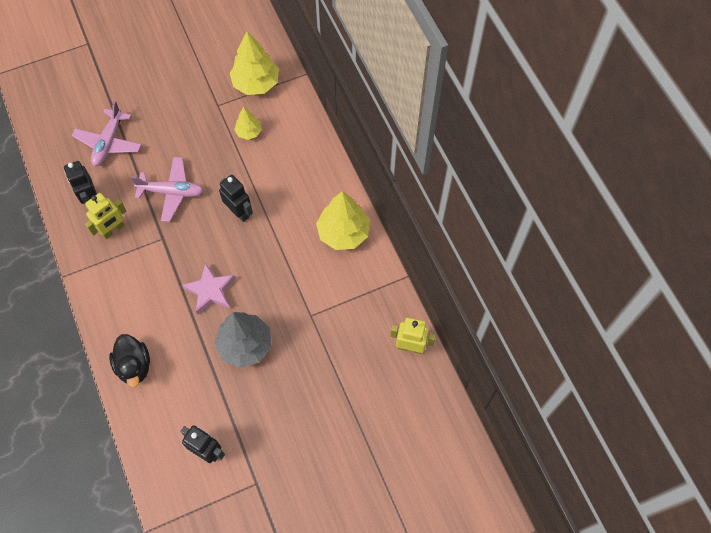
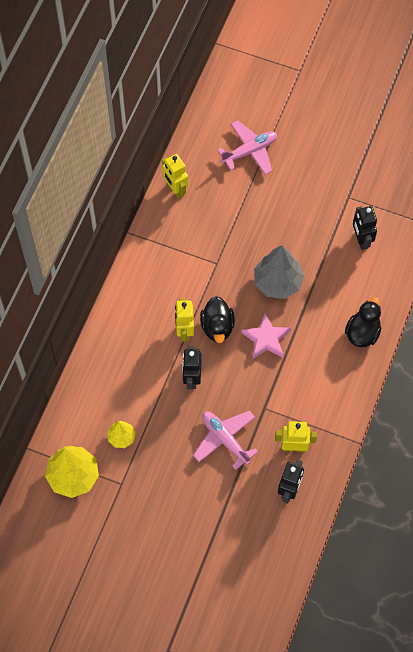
camera: 135 degrees left, 0 degrees up
pink plane [72,101,141,166] -> pink plane moved to [218,120,277,174]
yellow tree [316,191,370,250] -> none
none -> yellow robot [175,298,194,342]
none -> black duck [200,296,235,343]

